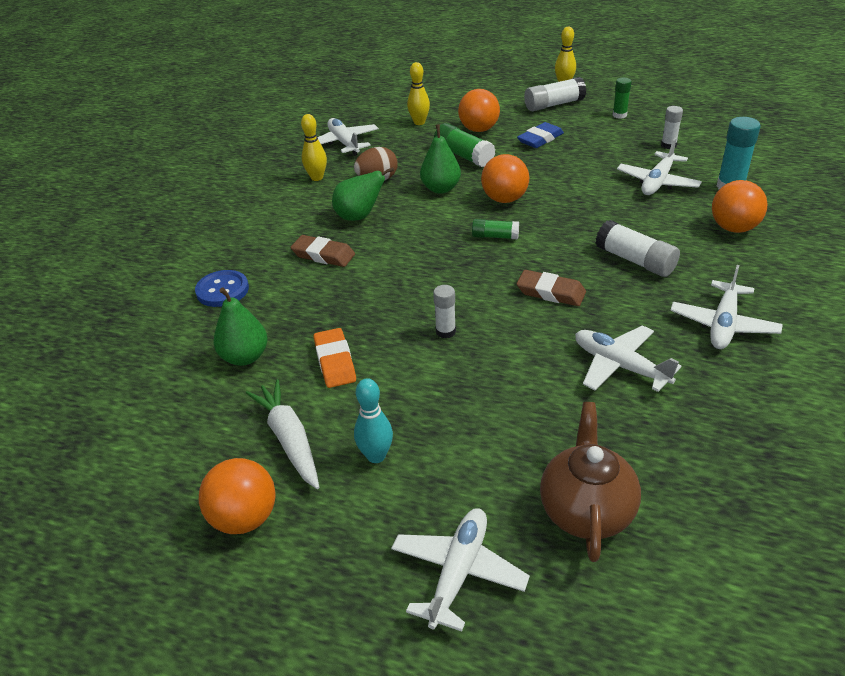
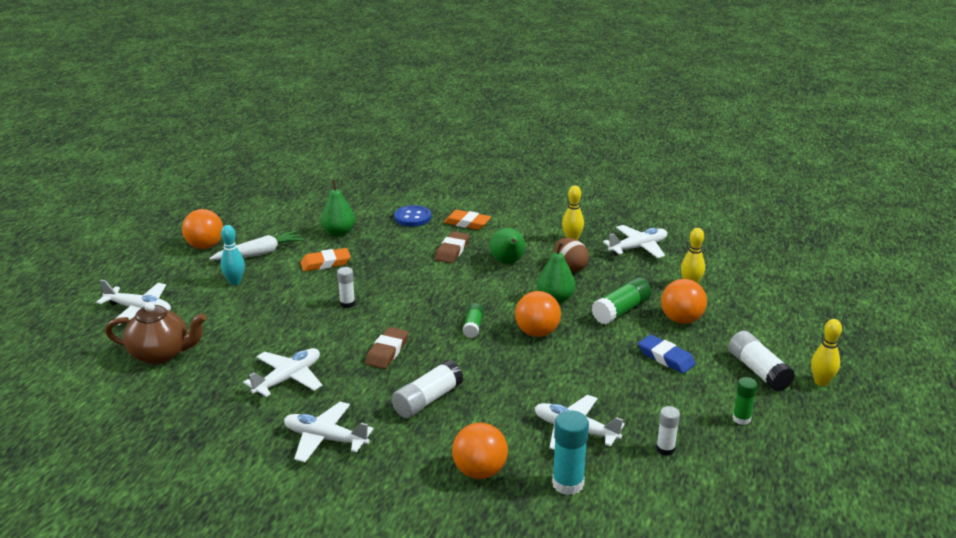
camera: 85 degrees right, 10 degrees down
none -> orange eraser [444,210,491,230]

